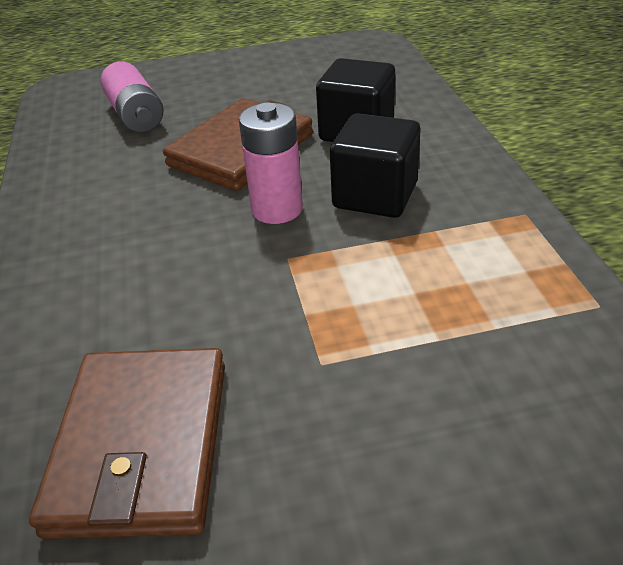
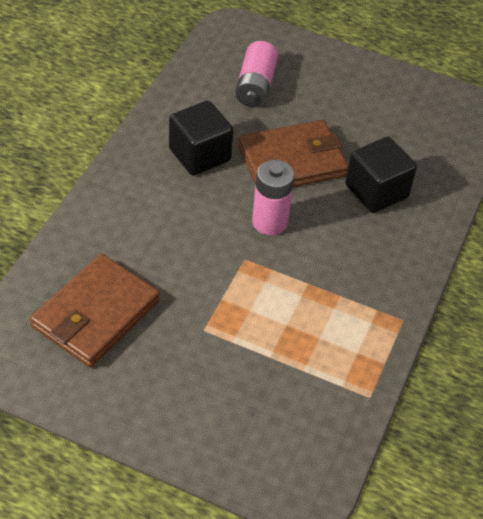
camera: 30 degrees right, 10 degrees up
black cube [330,113,421,218] -> black cube moved to [169,101,233,176]

